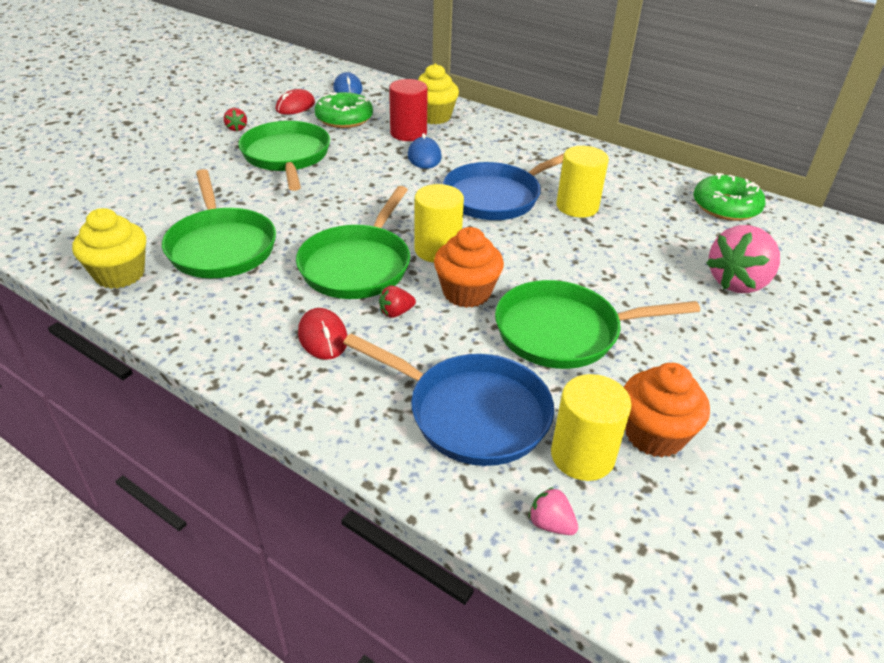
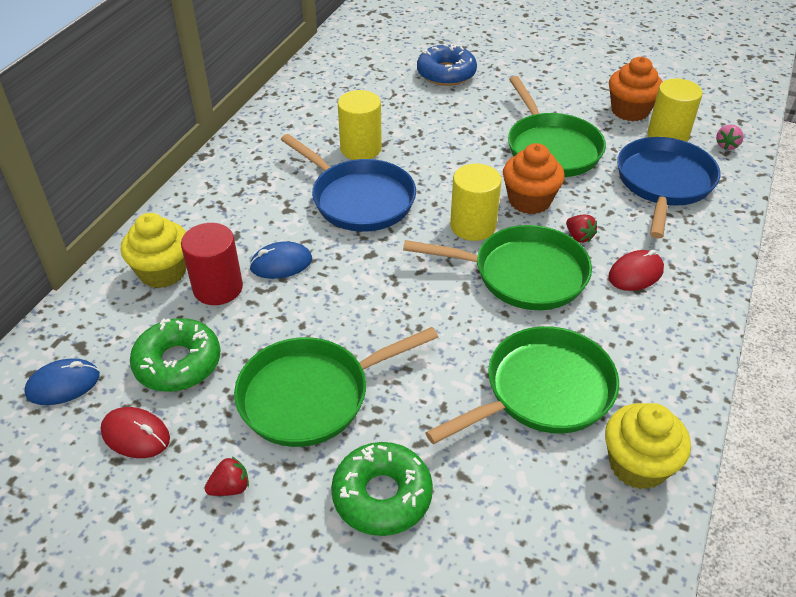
camera: 100 degrees left, 5 degrees up
green donut [694,173,766,221] -> green donut moved to [331,442,433,536]
pink strawberry [706,225,780,293] -> blue donut [417,44,477,86]

